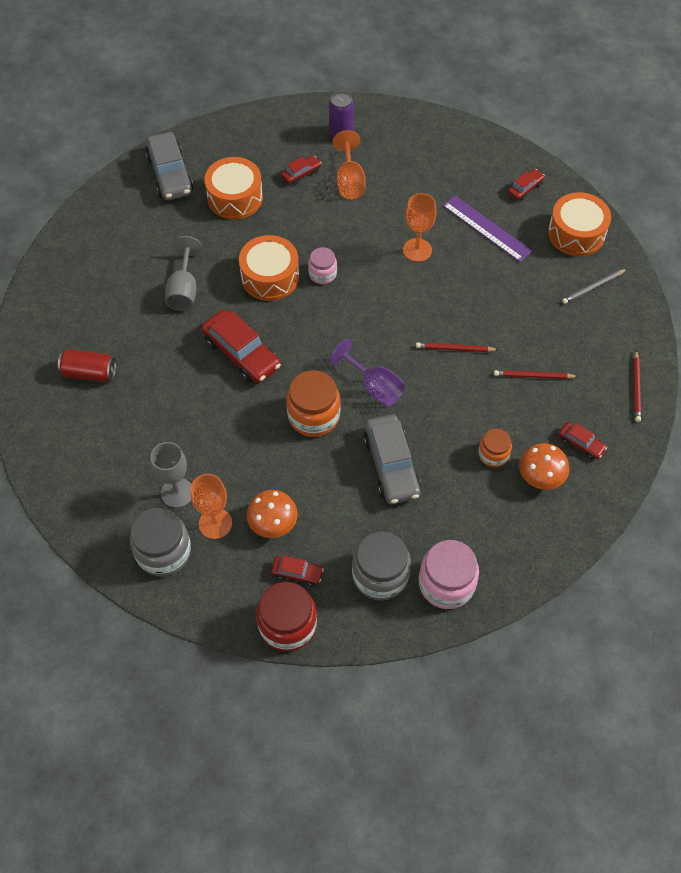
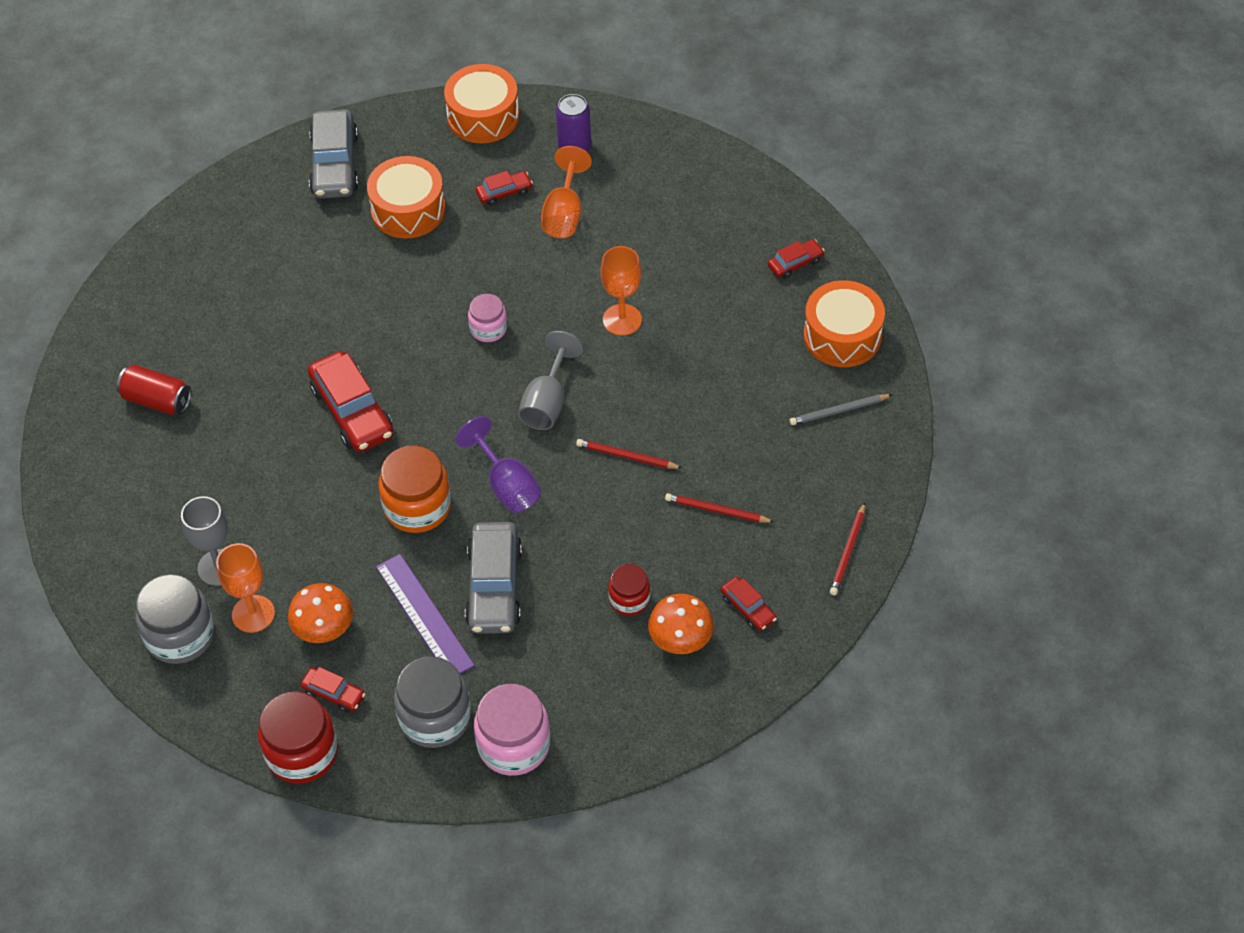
camera: 15 degrees right, 5 degrees down
grey goblet [165,236,202,311] -> grey goblet moved to [518,331,584,430]
orange drum [239,235,299,301] -> orange drum moved to [444,64,519,143]
purple ruler [443,195,532,262] -> purple ruler moved to [376,554,475,674]
orange jar [478,429,512,467] -> red jar [608,564,650,616]

